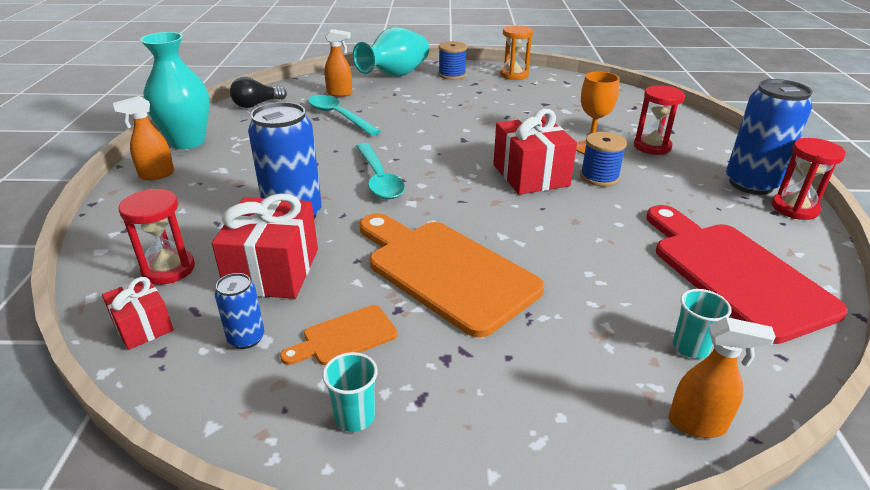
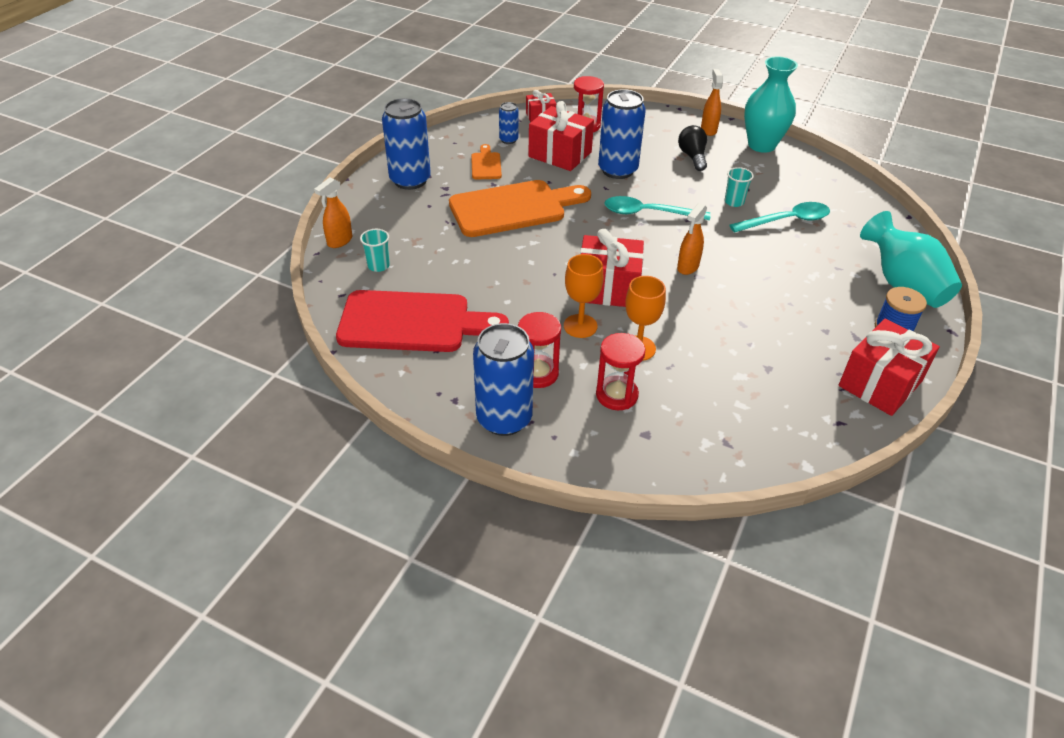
camera: 115 degrees right, 10 degrees up
black light bulb [230,77,287,108] -> black light bulb moved to [678,125,707,171]
turquoise cup [322,352,378,432] -> turquoise cup moved to [725,167,754,207]
orange spray bottle [324,29,352,97] -> orange spray bottle moved to [677,203,707,275]
orange hourglass [500,25,533,80] -> red gift [839,319,940,416]
blue spool [580,132,627,186] -> orange goblet [564,254,604,338]
red hourglass [772,138,846,220] -> red hourglass moved to [518,312,561,388]
none -> blue can [382,98,431,190]

